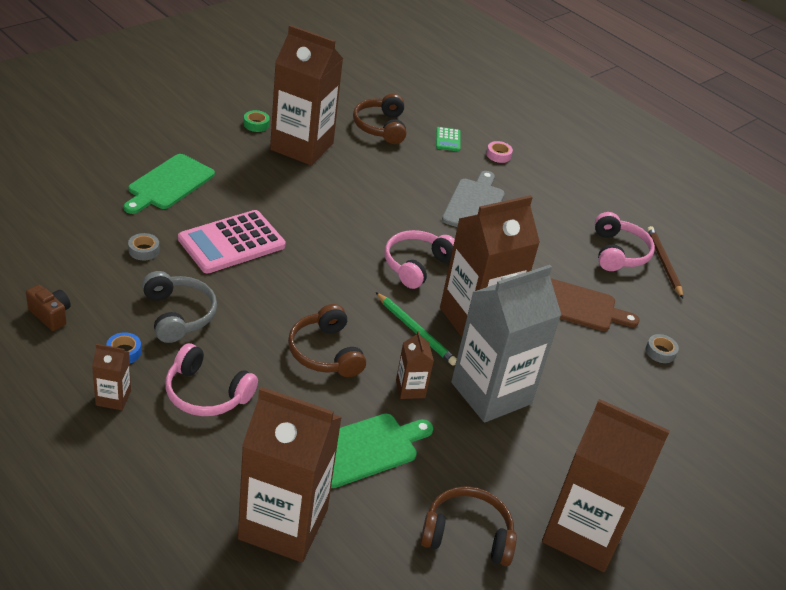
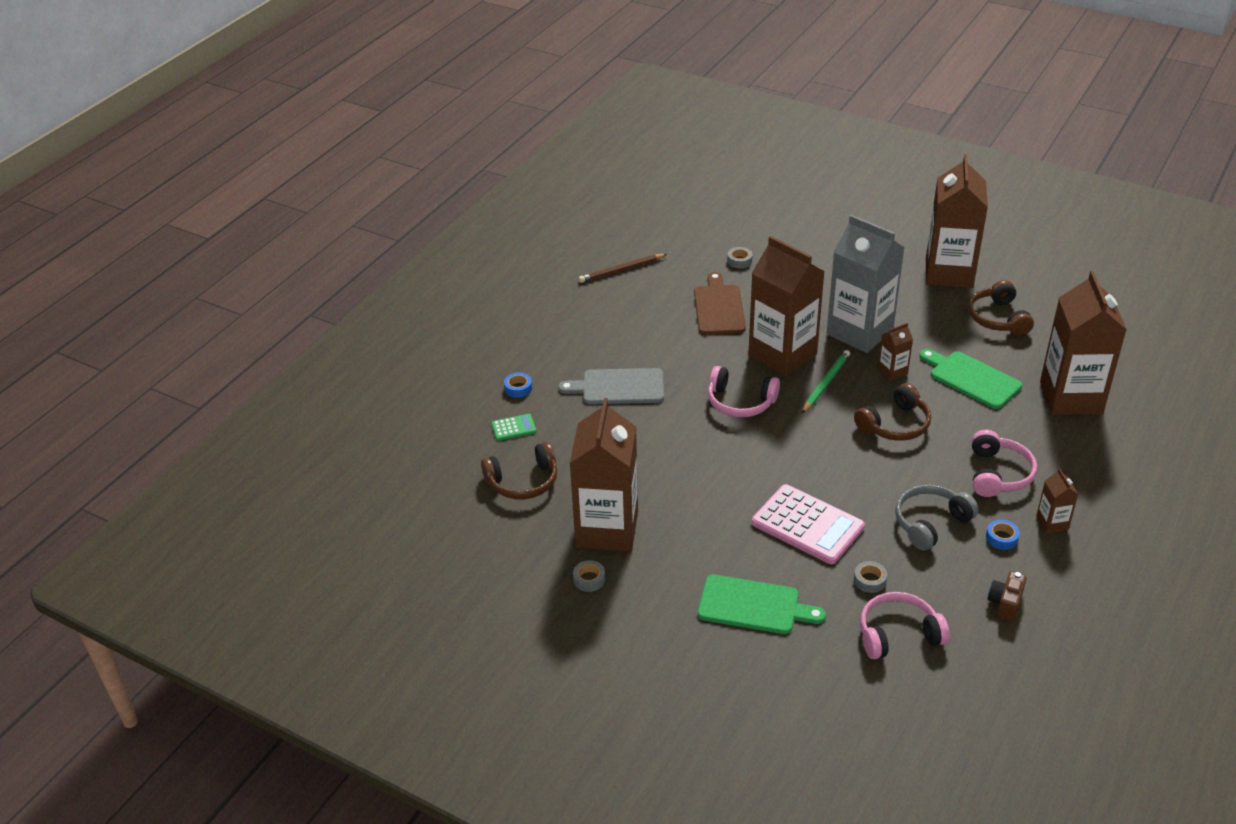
camera: 100 degrees left, 0 degrees up
green tape [244,110,270,132] -> grey tape [573,560,605,592]
pink tape [486,141,513,163] -> blue tape [504,373,532,398]
pink headphones [595,212,655,271] -> pink headphones moved to [860,592,950,659]

